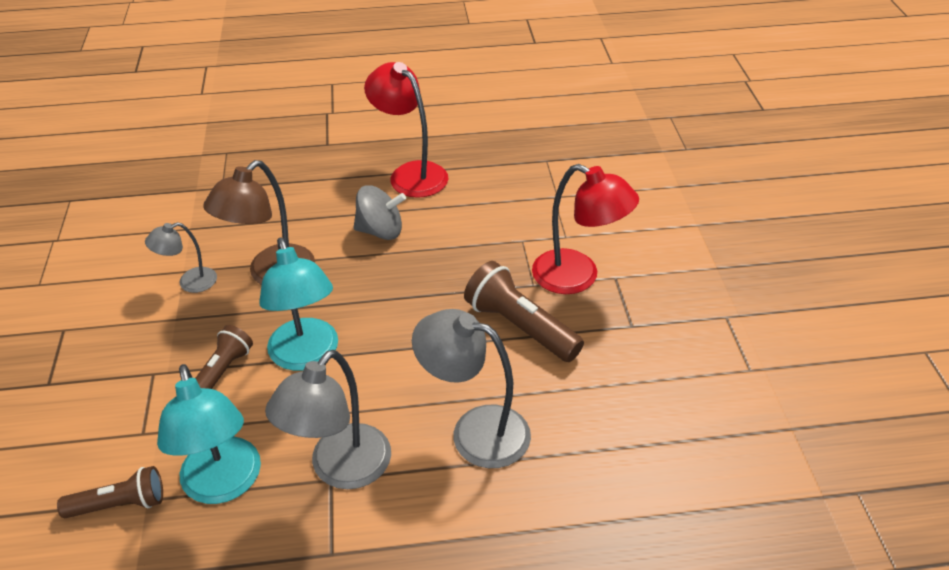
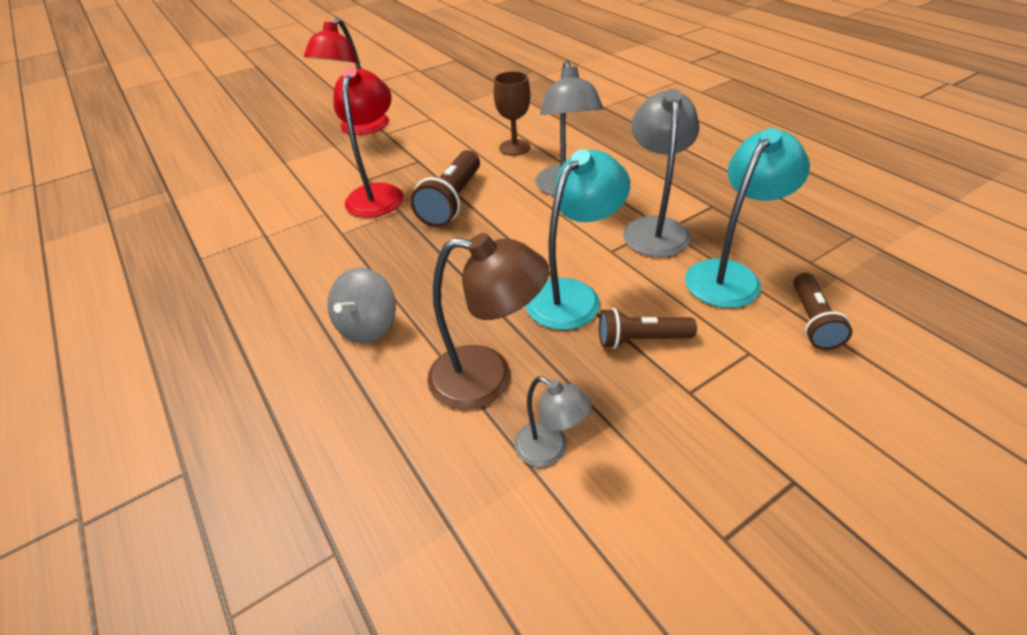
camera: 115 degrees left, 0 degrees up
brown flashlight [57,466,163,518] -> brown flashlight turned 135 degrees counterclockwise [793,273,852,350]
grey lamp [265,350,391,489] -> grey lamp turned 90 degrees counterclockwise [623,89,700,257]
grey spinning top [354,185,406,240] -> grey spinning top turned 135 degrees counterclockwise [327,267,396,343]
red lamp [364,62,448,198] -> red lamp moved to [304,18,389,135]
none -> brown goblet [494,71,531,156]

